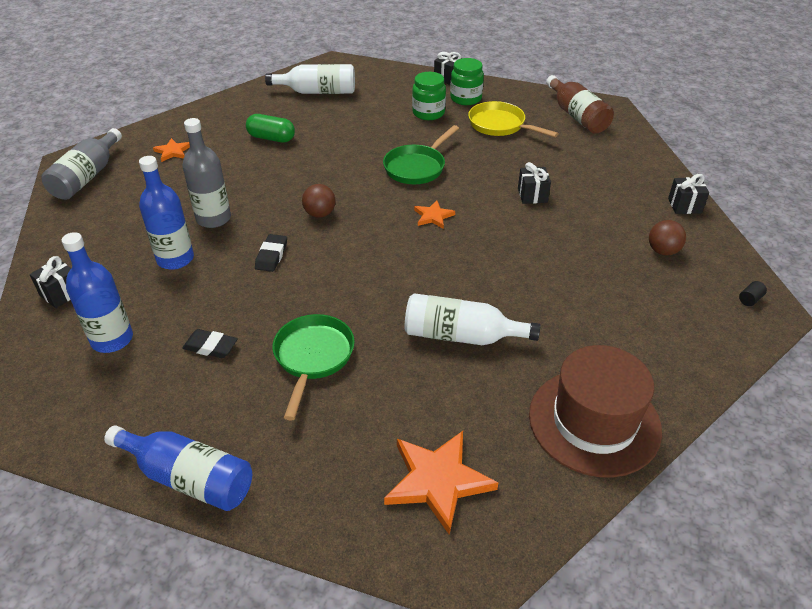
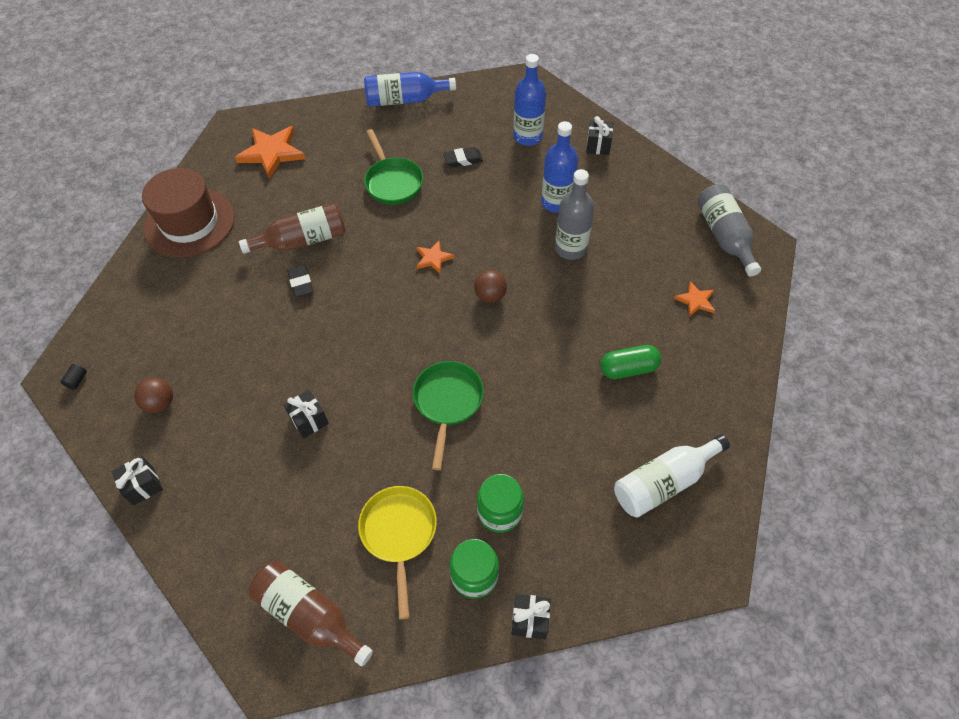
camera: 150 degrees right, 15 degrees up
black eraser [255,234,287,272] -> black eraser moved to [287,265,313,297]
white bottle [405,293,540,345] -> brown bottle [239,203,346,254]
orange star [414,200,455,229] -> orange star moved to [416,241,454,273]
yellow pan [468,101,559,137] -> yellow pan turned 105 degrees counterclockwise [358,486,437,619]

